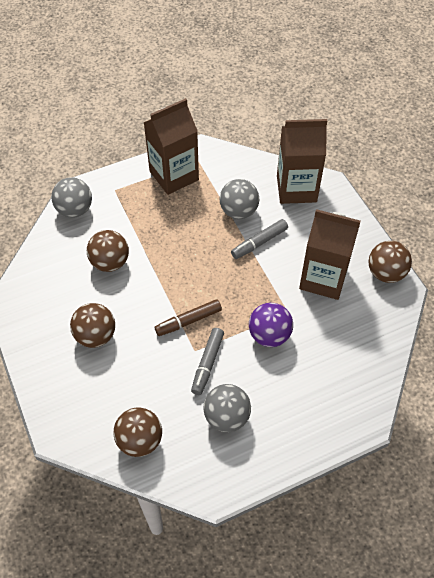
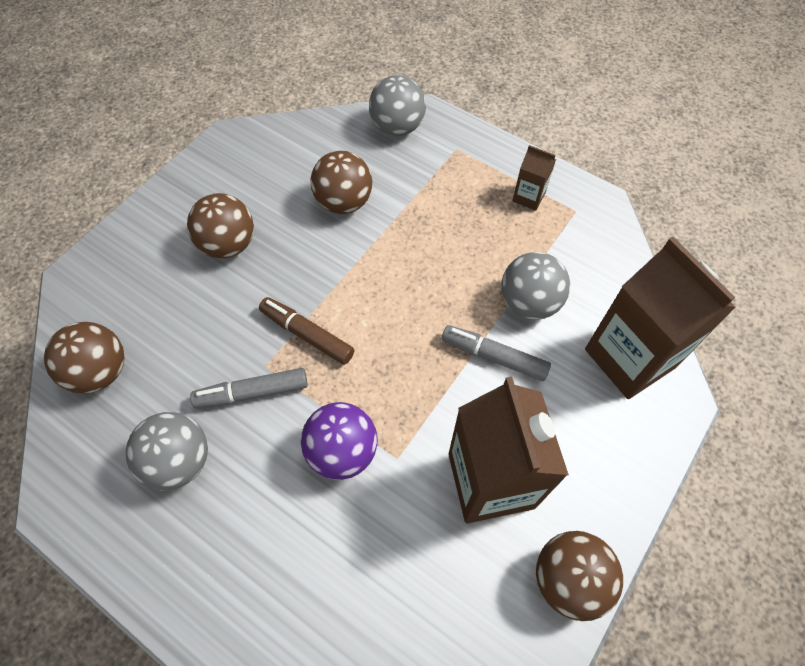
camera: 60 degrees right, 5 degrees up
brown carton [143,98,199,195] -> brown carton [512,145,556,211], size x0.45

